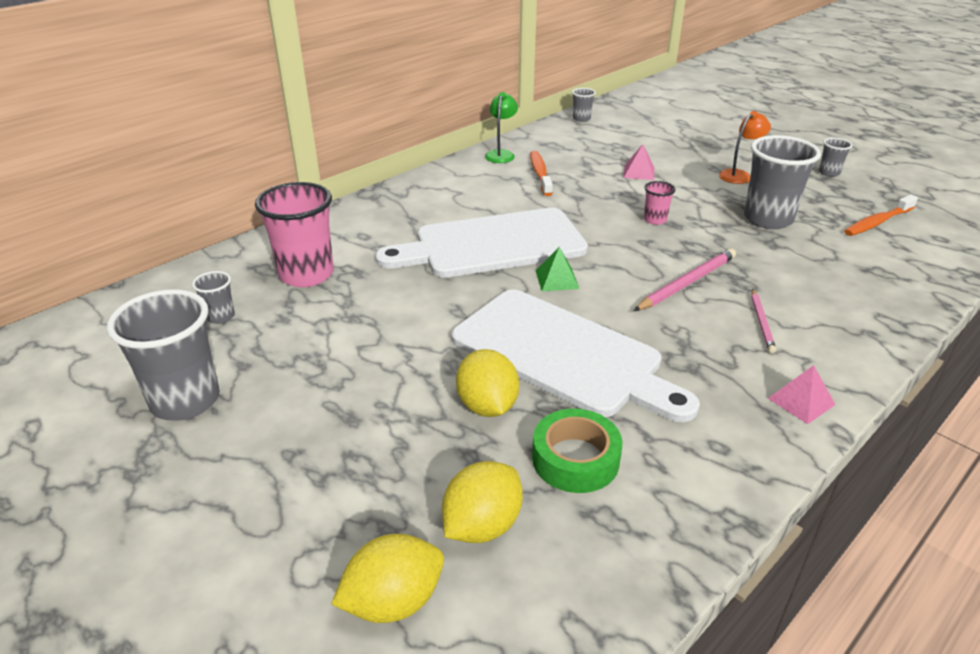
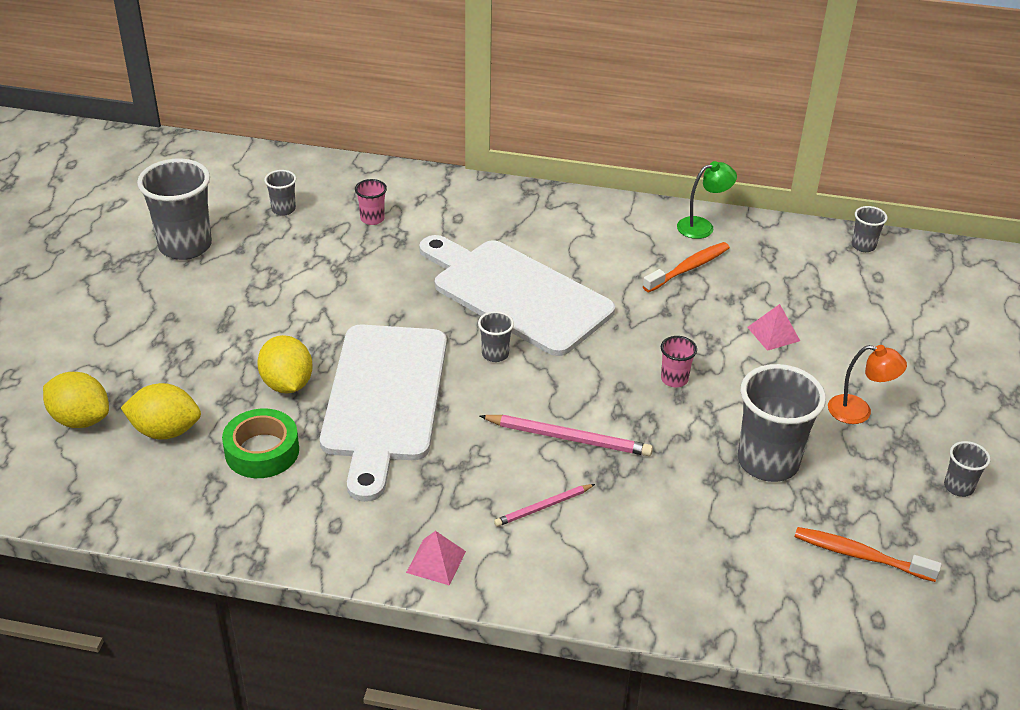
camera: 55 degrees right, 5 degrees up
pink cup [255,182,334,287] -> pink cup [355,179,387,225], size x0.47
yellow lemon [456,349,519,417] -> yellow lemon turned 60 degrees counterclockwise [257,335,313,393]
green pyramid [536,247,579,291] -> grey cup [478,311,514,362]

